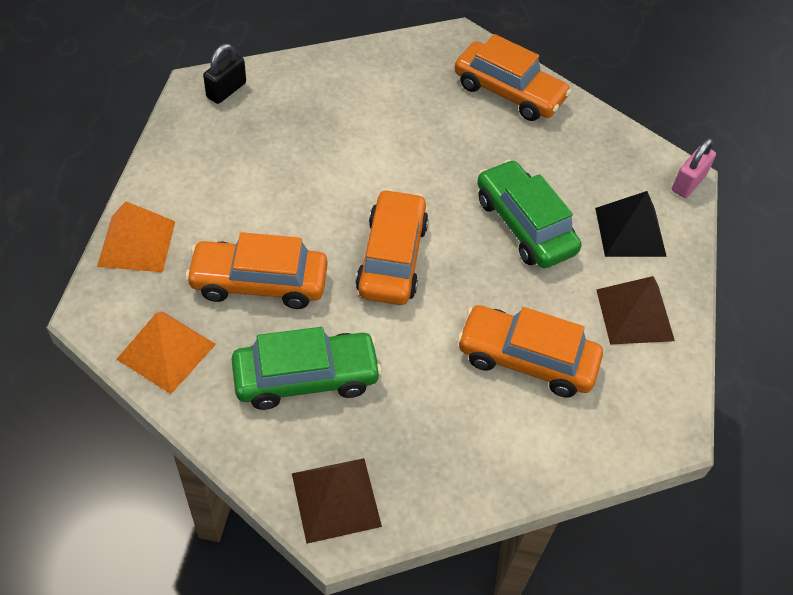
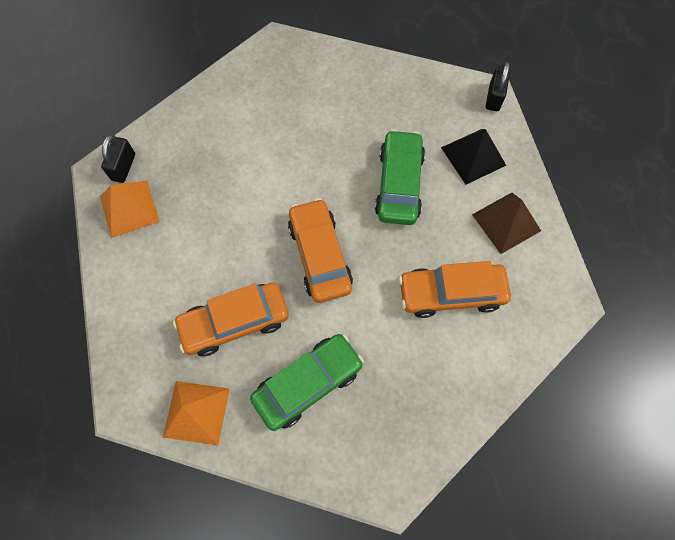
camera: 20 degrees left, 15 degrees up
orange pyramid [97,201,175,272] -> orange pyramid moved to [100,181,160,238]
brown pyramid [292,458,382,544] -> none
orange car [454,34,572,121] -> none
green car [477,160,581,268] -> green car turned 60 degrees clockwise [375,129,425,225]
pink padlock [672,138,716,198] -> black padlock [486,62,510,111]

